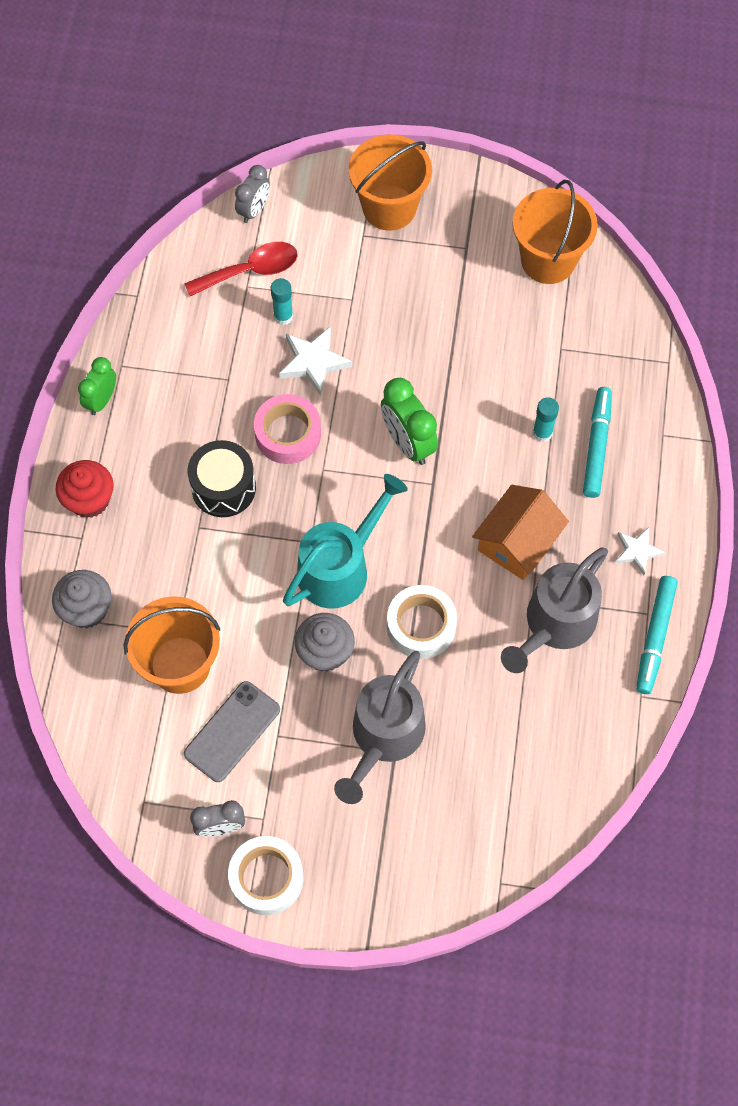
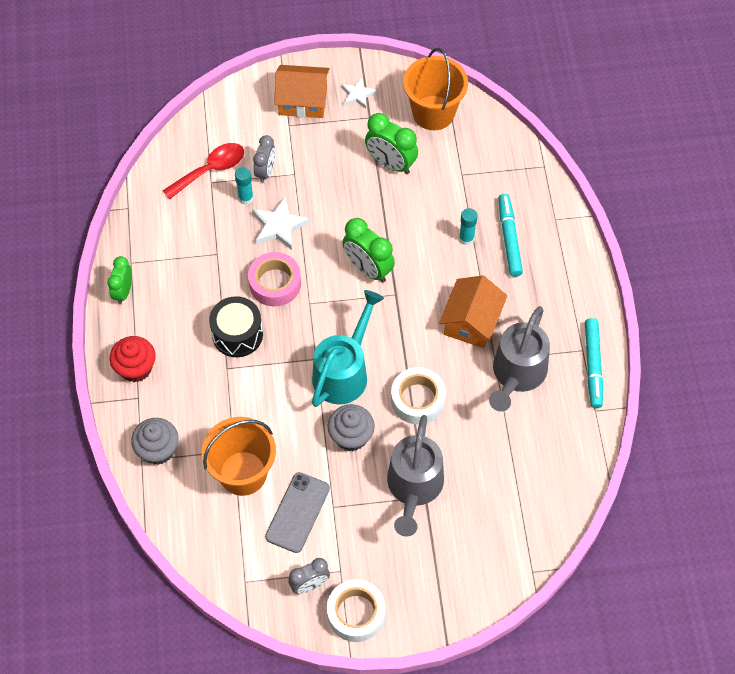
camera: 15 degrees left, 5 degrees down
grey clock [235,165,270,223] -> grey clock moved to [253,135,275,183]
orange bucket [349,134,432,231] -> orange house [274,65,330,118]
white star [615,527,665,576] -> white star moved to [341,77,377,109]
none -> green clock [365,113,418,174]

